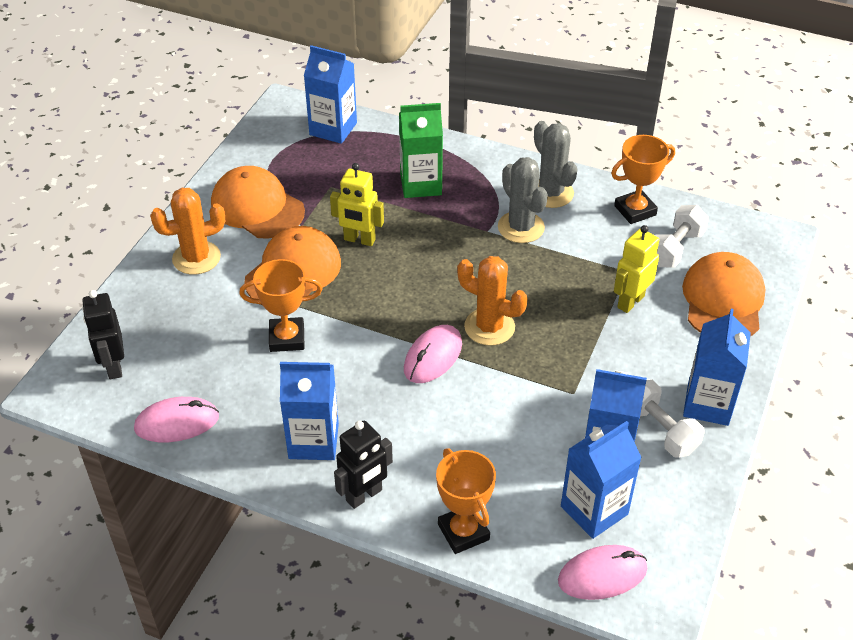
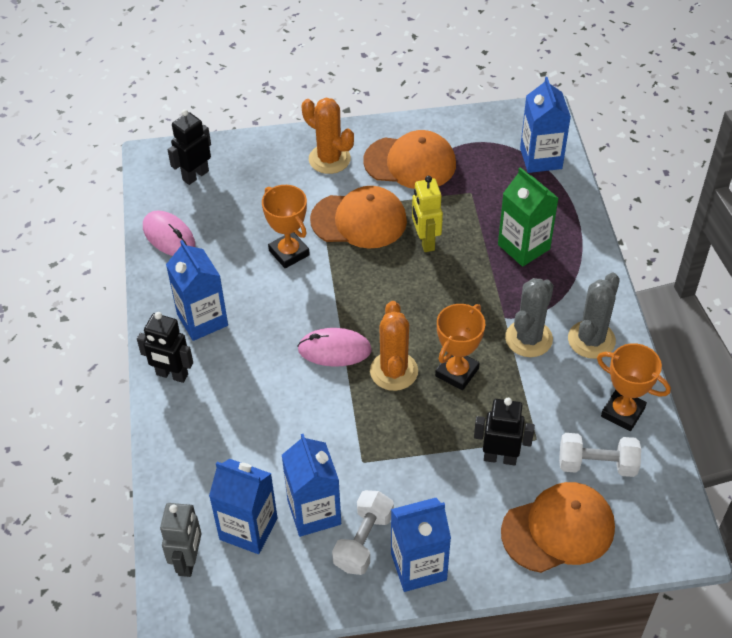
camera: 60 degrees right, 5 degrees up
orange cap [211,166,305,239] -> orange cap turned 90 degrees clockwise [363,130,456,189]
orange trophy [436,448,496,554] -> orange trophy moved to [435,304,485,390]
pink mouse [558,545,647,600] -> grey robot [160,503,201,577]
yellow robot [614,225,659,313] -> black robot [474,398,535,465]

